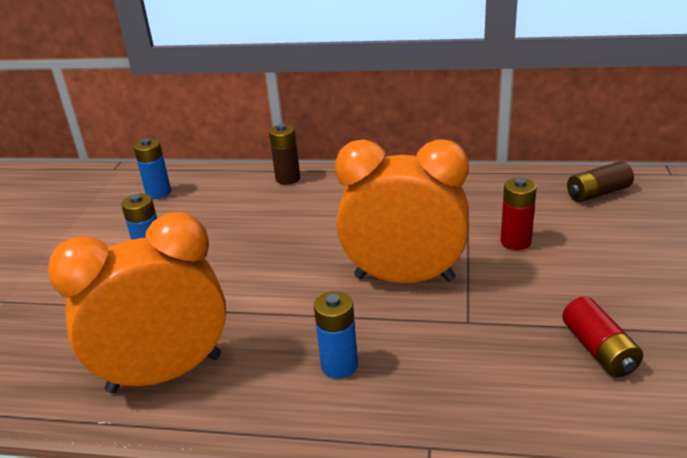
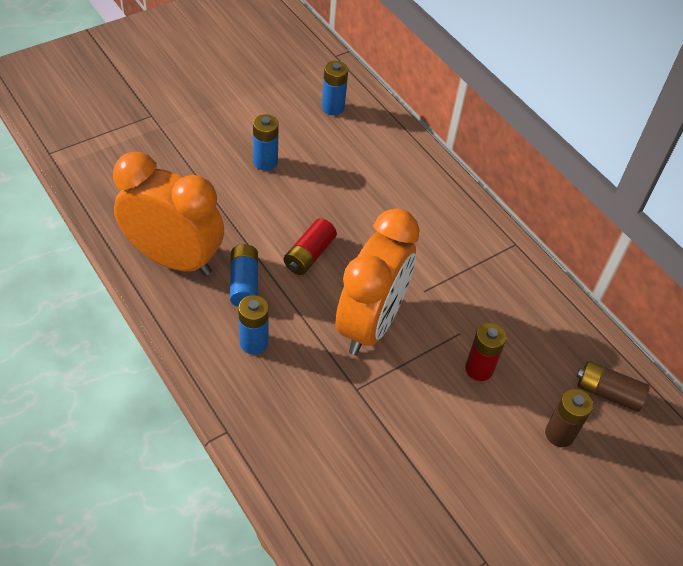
camera: 40 degrees right, 20 degrees up
brown battery [269,124,300,185] -> brown battery moved to [545,389,593,447]
orange clock [335,139,469,283] -> orange clock turned 60 degrees clockwise [335,208,420,355]
red battery [562,297,643,377] -> red battery moved to [284,218,337,275]
none -> blue battery [230,244,258,307]

